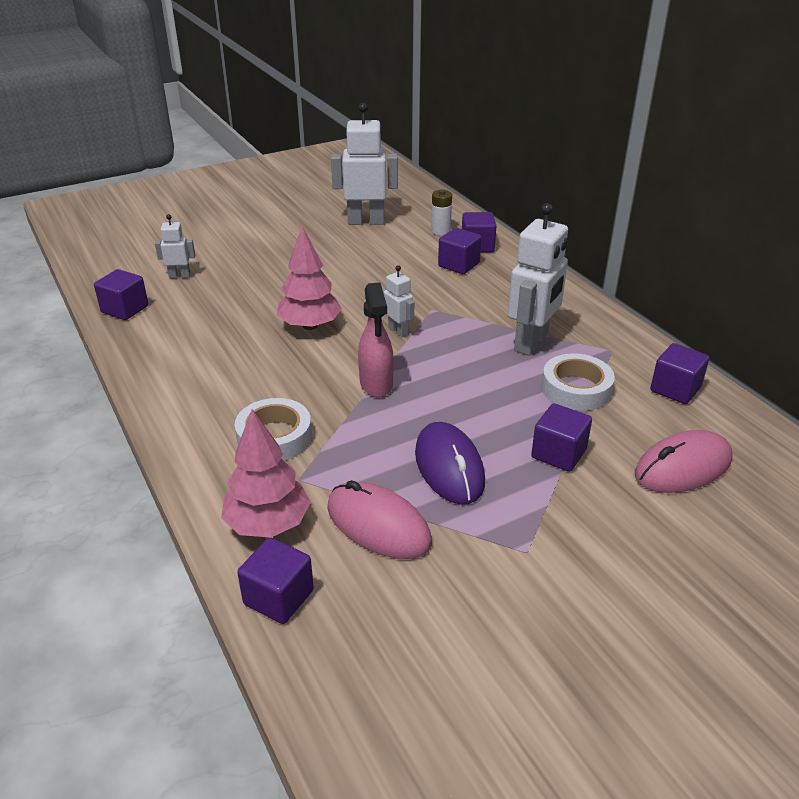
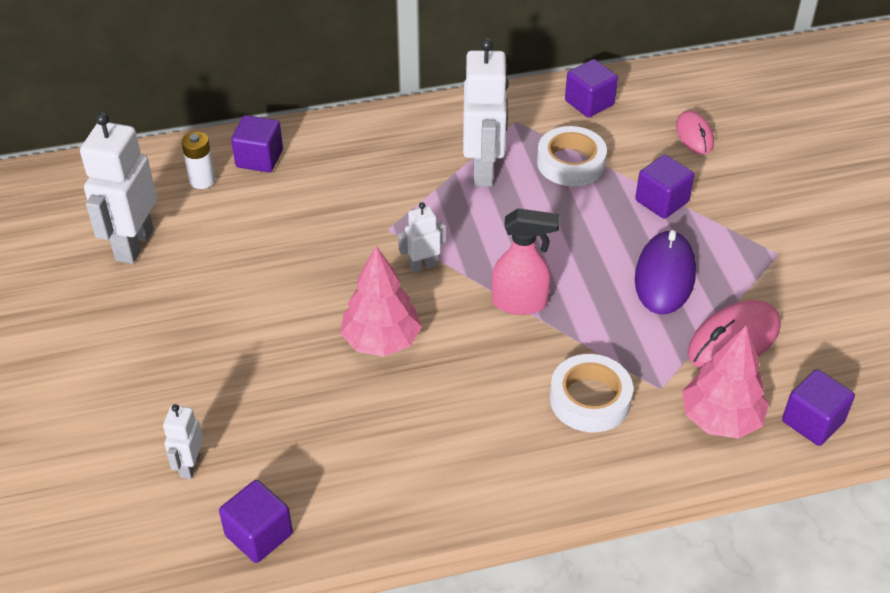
camera: 75 degrees left, 10 degrees up
purple mouse [415,422,485,504] -> purple mouse turned 75 degrees counterclockwise [635,230,696,314]
purple cube [438,228,482,274] -> none
white robot [508,203,568,356] -> white robot turned 45 degrees clockwise [463,38,509,187]
pink mouse [635,430,733,493] -> pink mouse [676,111,714,154], size x0.63

